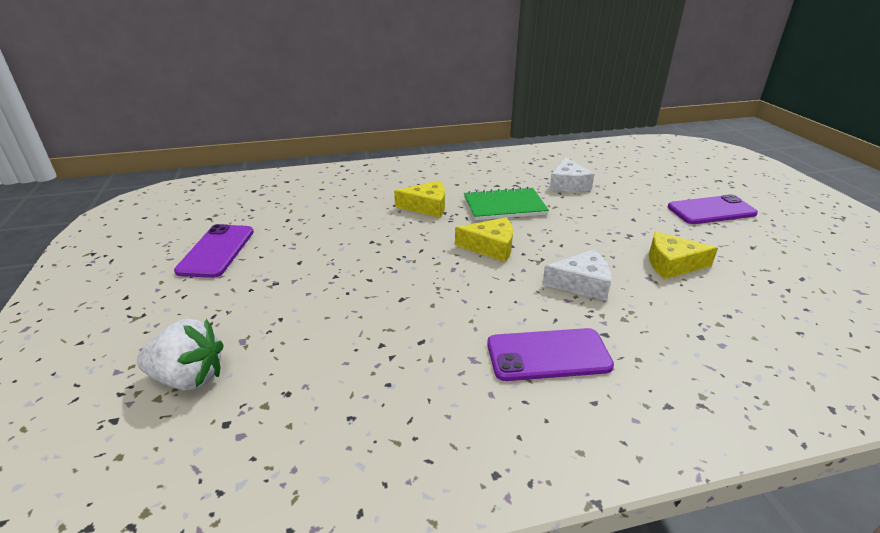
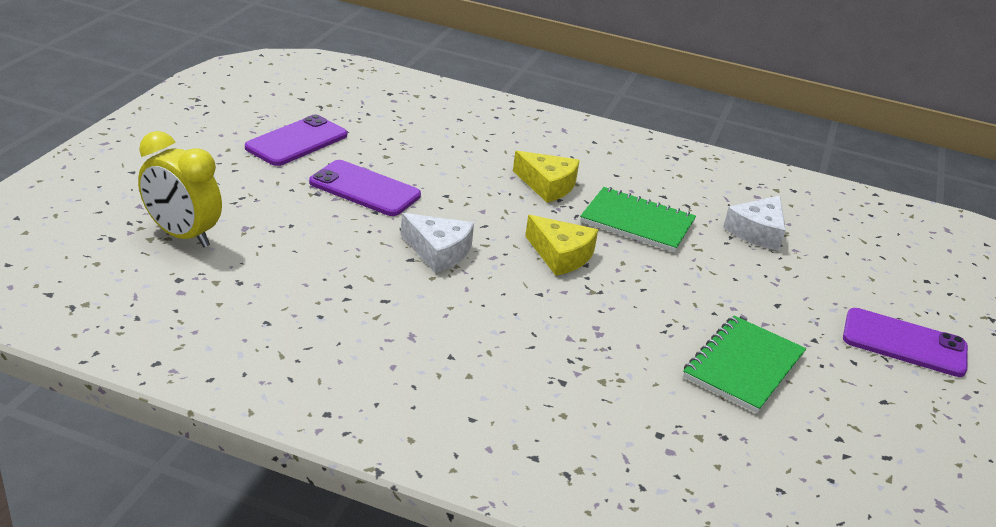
camera: 30 degrees right, 0 degrees up
white strawberry [137,319,224,390] -> yellow clock [138,131,222,247]
purple phone [487,328,614,381] -> purple phone moved to [309,160,421,216]
white cheese [542,249,612,301] -> white cheese moved to [401,213,474,273]
yellow cheese [649,232,718,279] -> green notebook [683,316,806,413]

